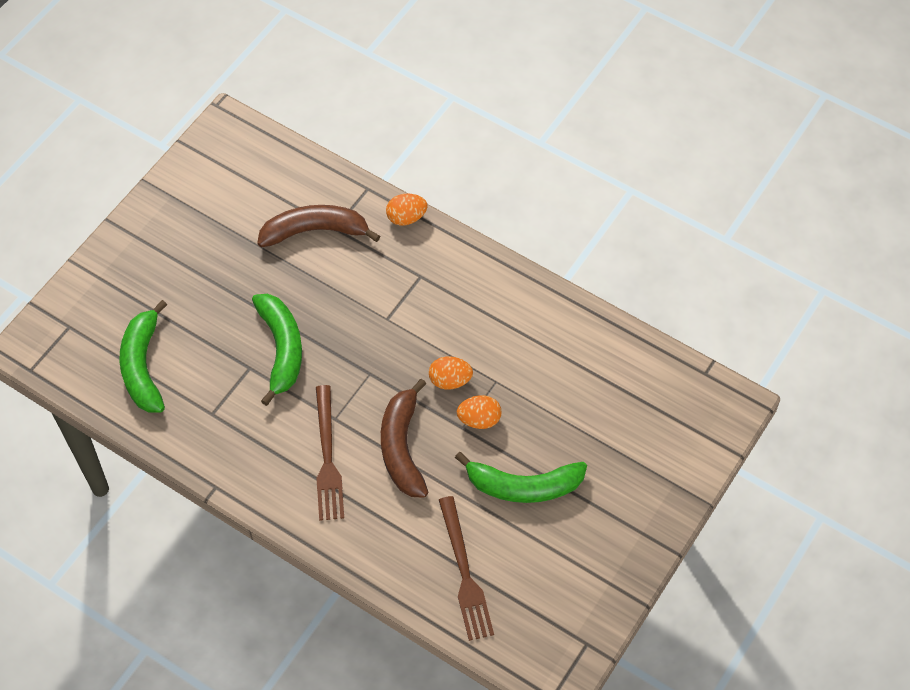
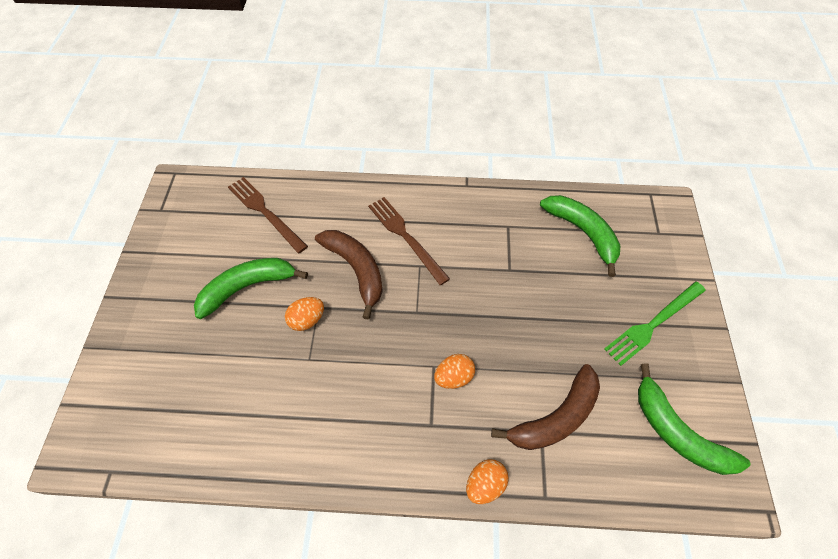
camera: 150 degrees right, 0 degrees up
green banana [252,294,302,406] -> green banana moved to [638,363,751,475]
orange egg [429,356,473,390] -> orange egg moved to [434,354,475,389]
none -> green fork [604,282,706,366]

